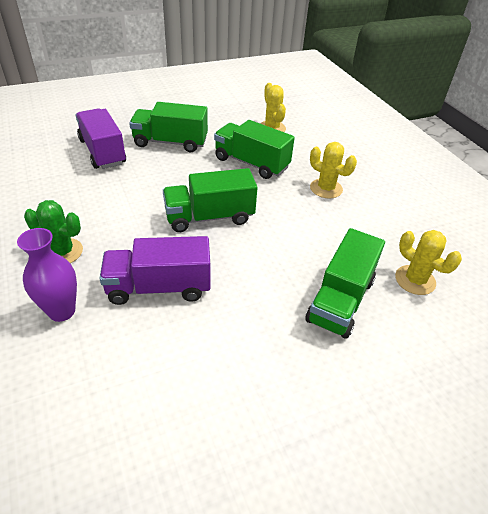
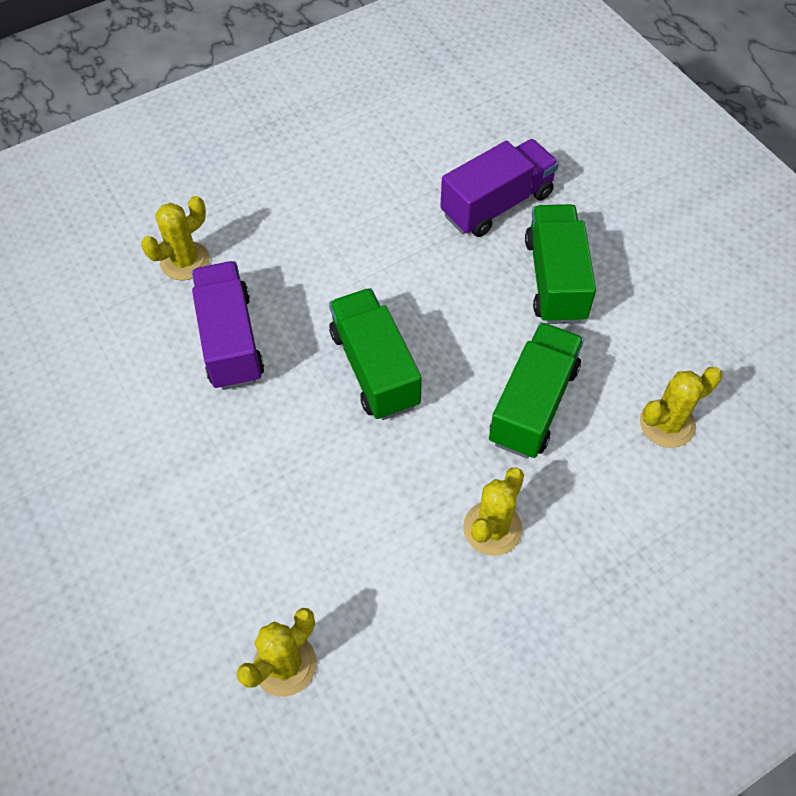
camera: 85 degrees right, 15 degrees up
purple vase [17,228,77,322] -> yellow cactus [141,196,210,281]
green cactus [24,200,83,263] -> none
green truck [305,228,385,339] -> none

